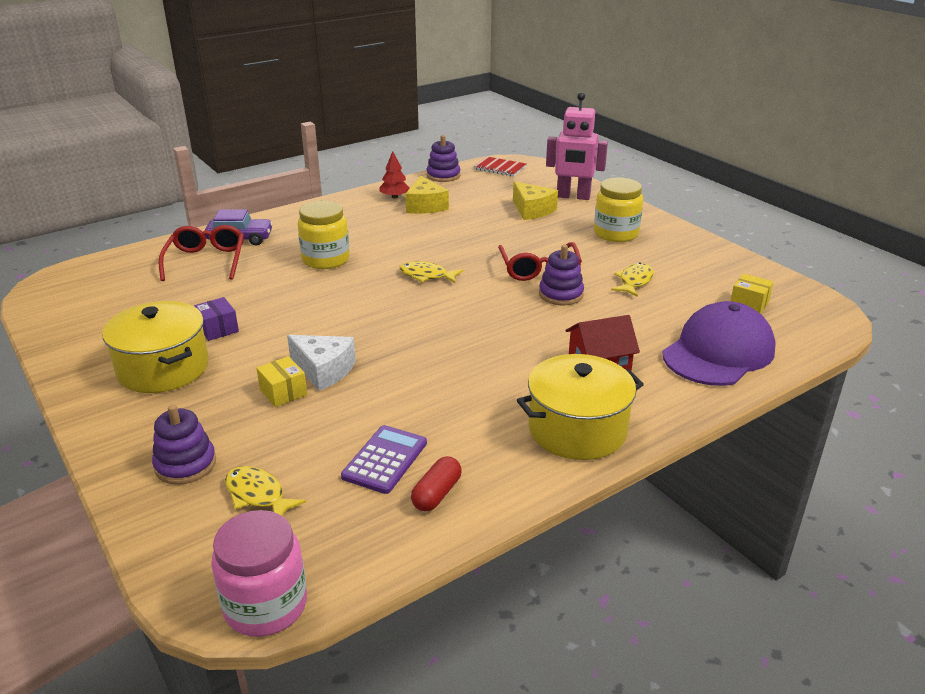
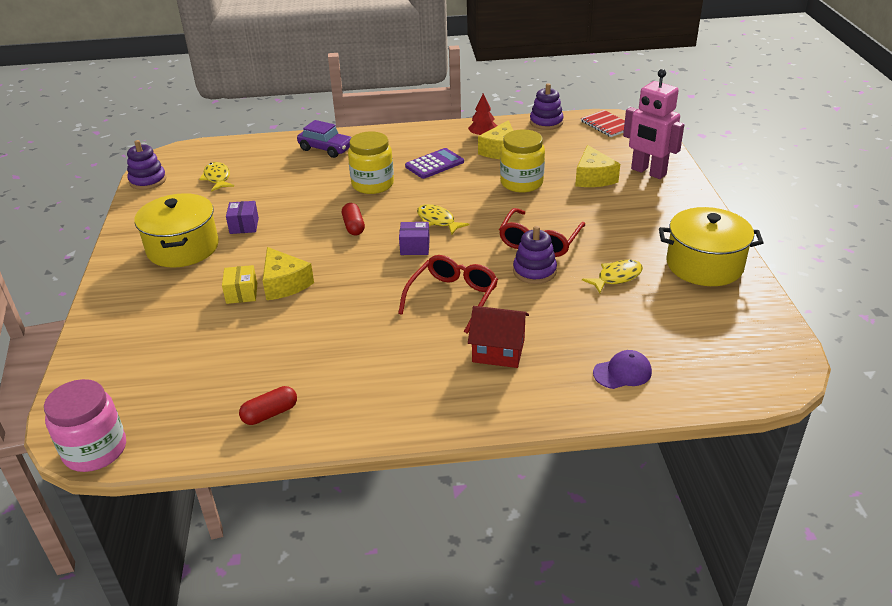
camera: 30 degrees right, 5 degrees up
purple stacking toy [152,405,216,485] -> purple stacking toy moved to [127,140,166,190]
red glasses [158,225,244,281] -> red glasses moved to [398,255,498,334]
yellow fish [225,466,306,516] -> yellow fish moved to [199,162,234,192]
white cheese [287,335,356,391] -> yellow cheese [262,247,314,300]
purple calculator [341,425,427,494] -> purple calculator moved to [405,148,464,179]
yellow pot [517,354,644,460] -> yellow pot moved to [659,207,764,286]
yellow jar [594,178,643,242] -> yellow jar moved to [500,129,545,192]
purple cap [662,301,776,386] -> purple cap [593,350,652,389], size x0.46
yellow box [731,274,773,314] -> none
none -> red capsule [342,203,365,235]
none -> purple box [399,222,430,255]

